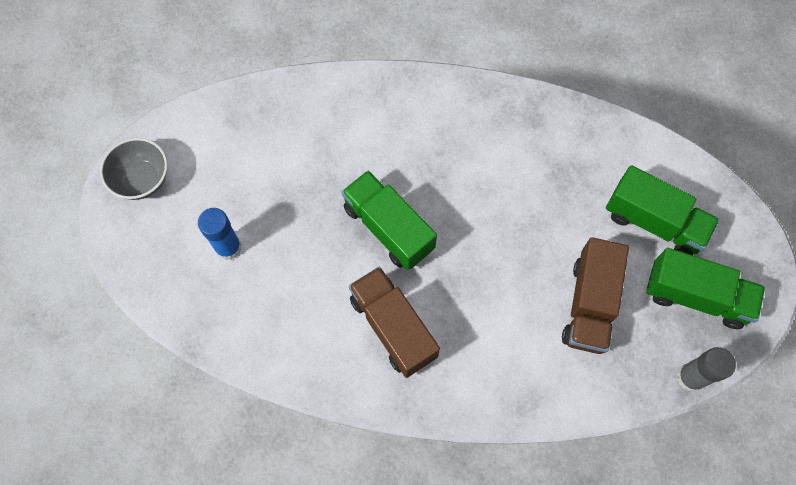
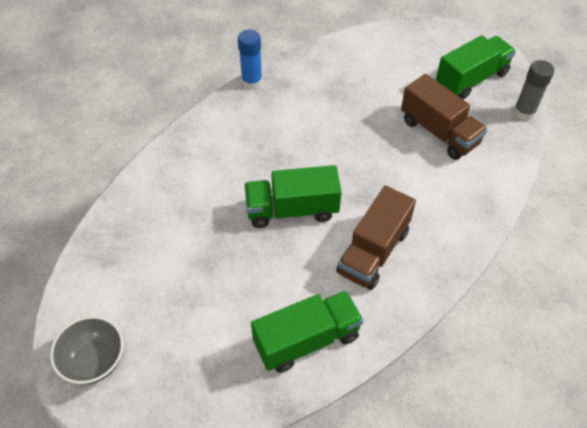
camera: 55 degrees left, 15 degrees down
blue glue stick [198,208,242,260] -> blue glue stick moved to [238,29,263,89]
brown truck [349,267,440,378] -> brown truck turned 60 degrees counterclockwise [336,186,416,290]
green truck [606,165,719,255] -> green truck moved to [251,291,363,373]

